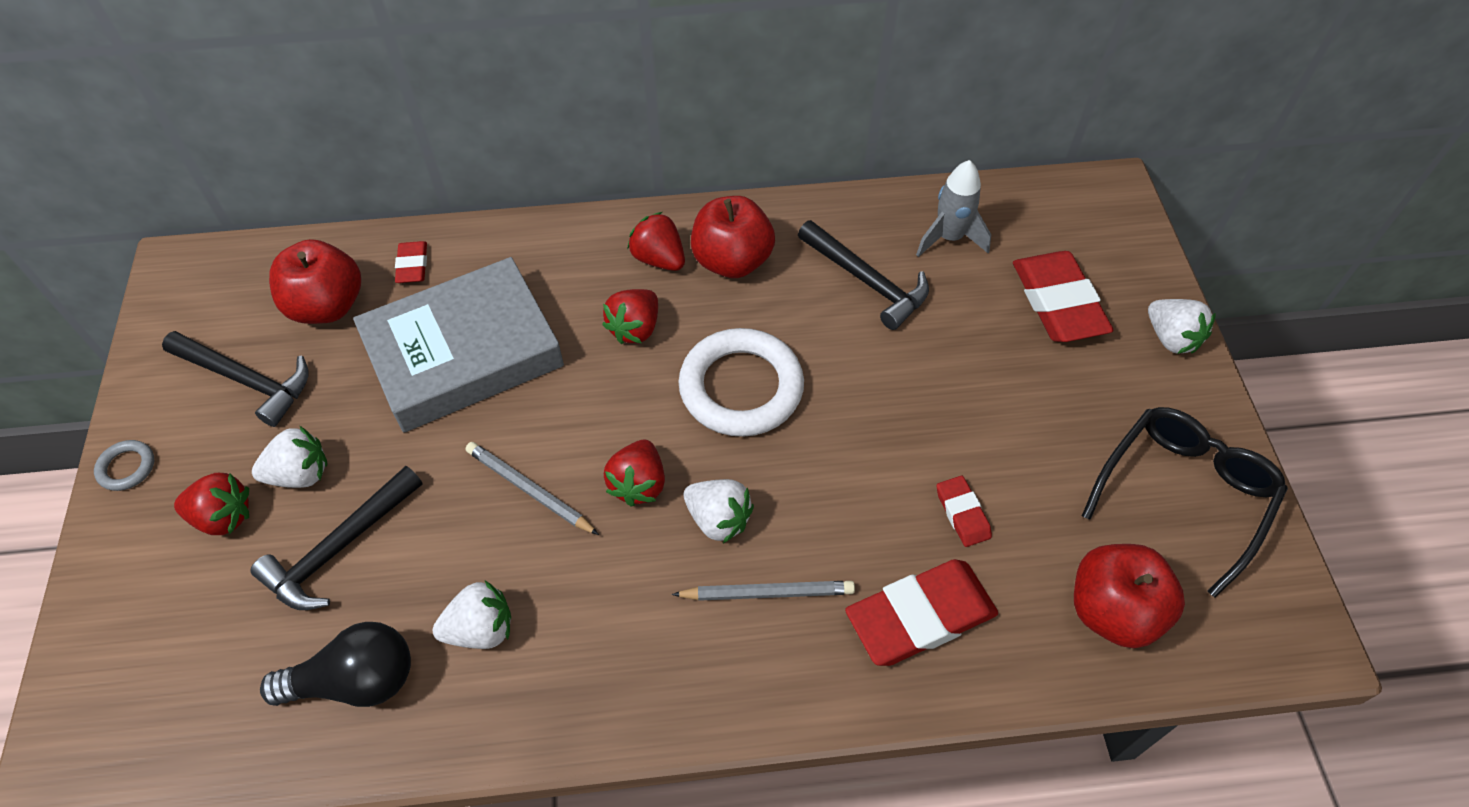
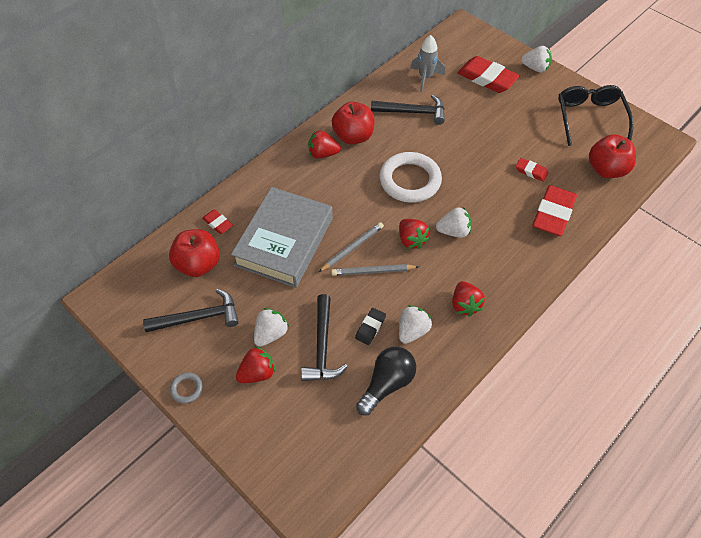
camera: 40 degrees left, 0 degrees up
red strawberry [602,289,658,344] -> red strawberry moved to [452,281,485,317]
grey pencil [672,581,855,601] -> grey pencil moved to [319,222,384,272]
none -> black eraser [355,308,386,345]

